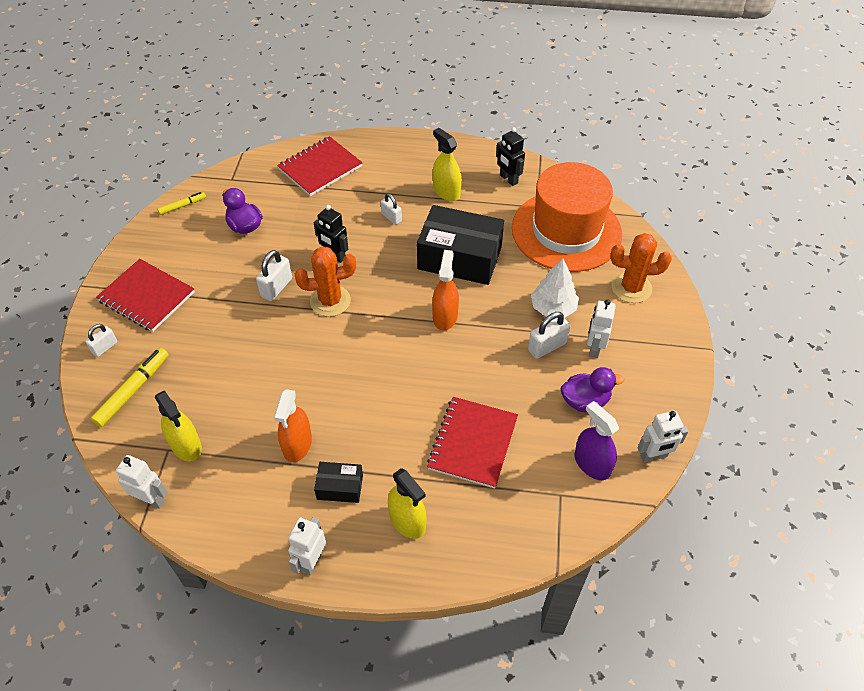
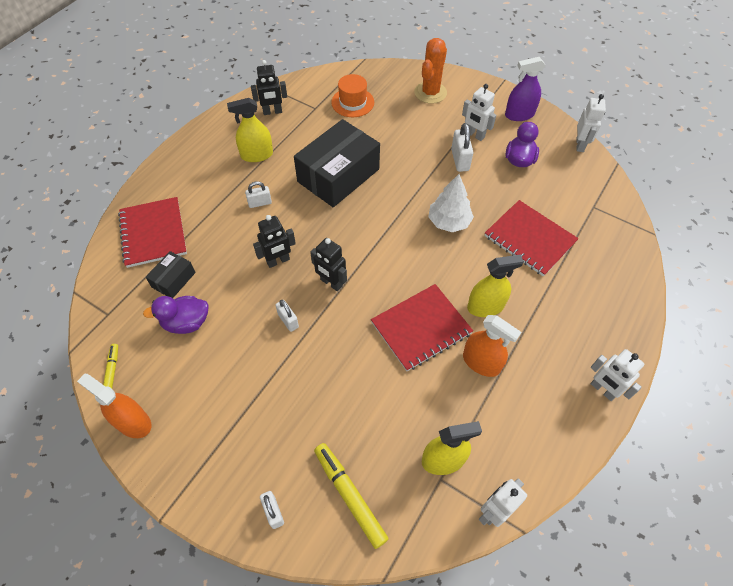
camera: 65 degrees left, 5 degrees up
red notebook [96,259,195,332] -> red notebook moved to [371,284,473,371]
white padlock [256,250,292,301] -> white padlock [275,300,299,332], size x0.66
orange cactus [295,246,356,317] -> black robot [310,238,347,291]
black box [314,462,363,503] -> black box moved to [146,251,196,298]
yellow spray bottle [388,468,426,539] -> yellow spray bottle moved to [467,255,524,317]
orange spray bottle [432,250,459,330] -> orange spray bottle moved to [77,374,151,438]
orange hat [512,162,622,272] -> orange hat [331,74,374,117], size x0.45
white tree [531,258,579,318] -> white tree moved to [428,174,474,232]
purple spray bottle [575,401,619,480] -> purple spray bottle moved to [505,57,546,121]

